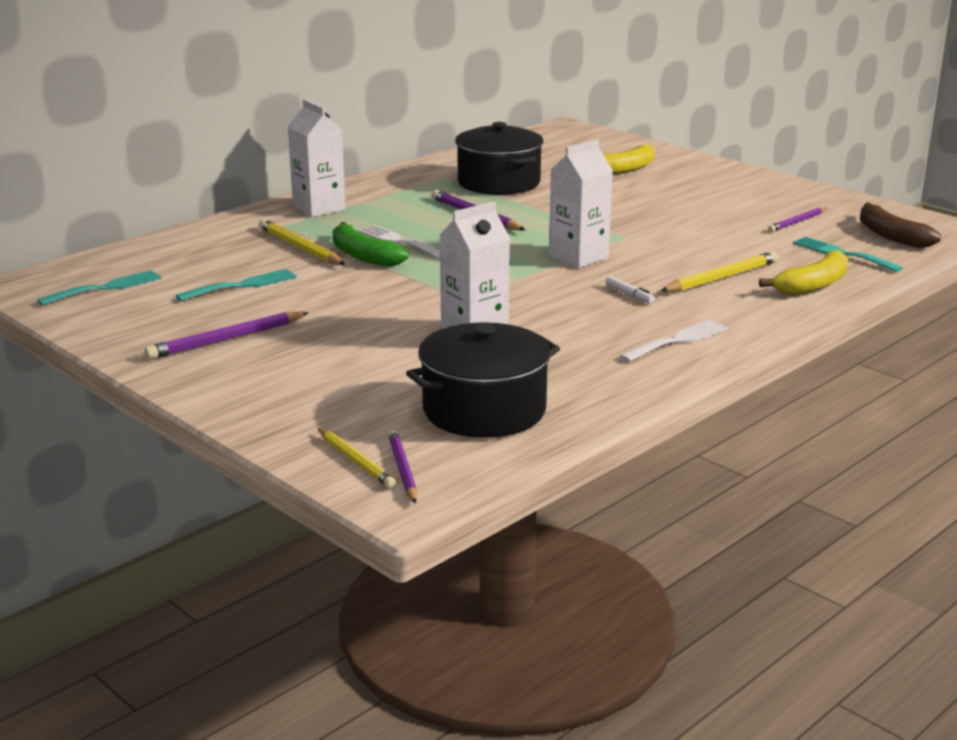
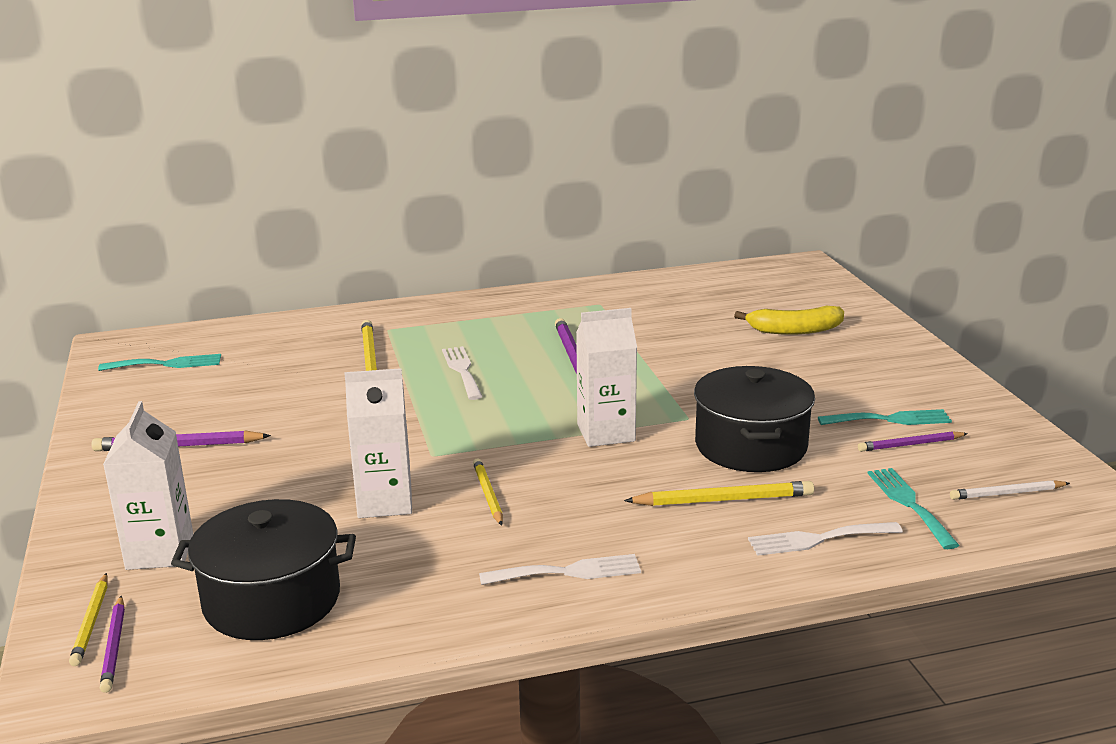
camera: 30 degrees right, 0 degrees up
turquoise fork [176,269,297,301] -> turquoise fork moved to [818,409,952,425]
white carton [288,99,346,217] -> white carton moved to [103,401,193,570]
green banana [332,222,409,267] -> none
purple pencil [388,430,417,503] -> purple pencil turned 150 degrees clockwise [100,596,125,693]
black pot [455,122,544,195] -> black pot moved to [694,366,815,472]
white marker [606,276,655,304] -> none
yellow banana [759,250,848,295] -> white fork [748,522,903,556]
brown banana [860,202,941,248] -> white pencil [950,480,1070,500]
none -> yellow pencil [473,458,503,526]

